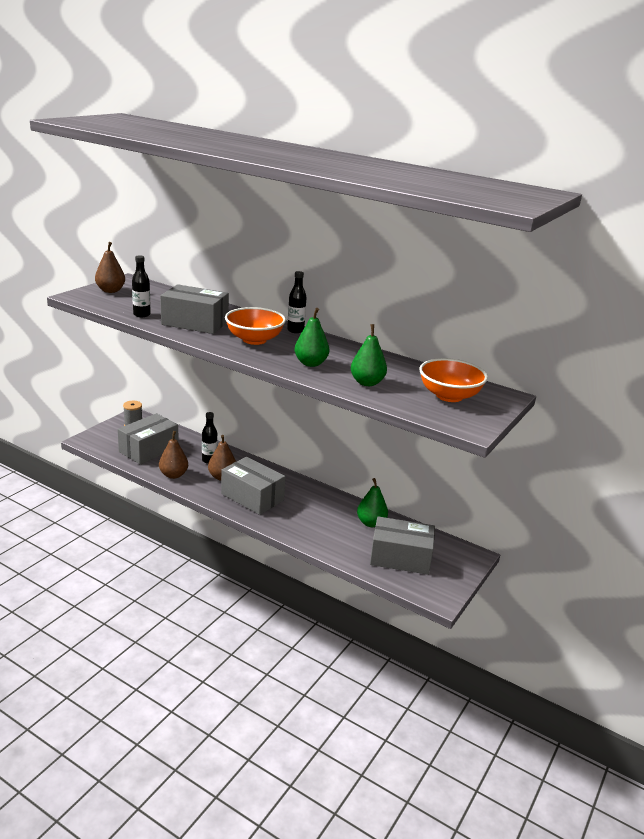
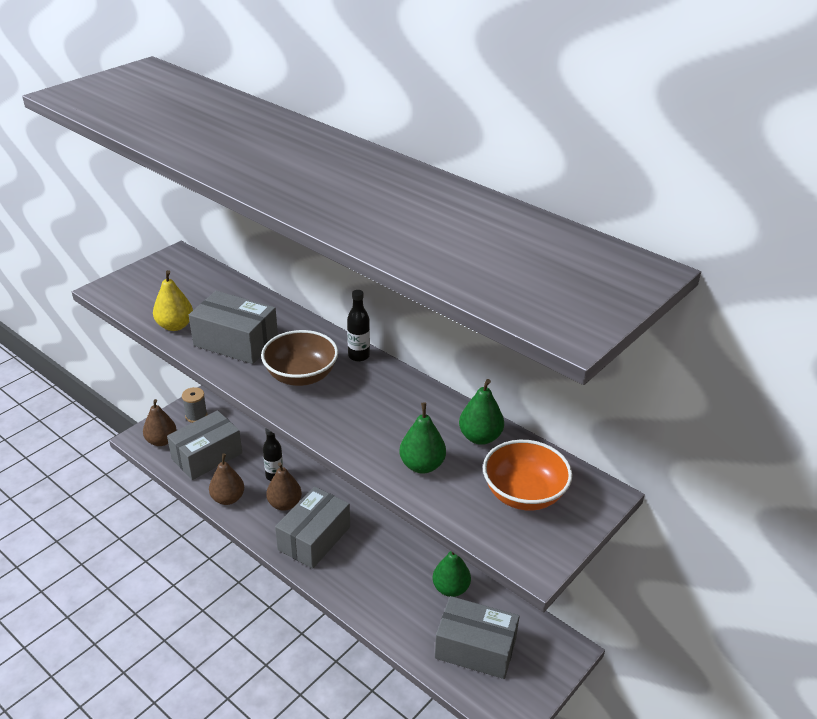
camera: 10 degrees right, 10 degrees up
brown pear [95,242,125,293] -> brown pear moved to [143,399,176,446]
black bottle [132,255,151,317] -> yellow pear [153,270,193,331]
grey box [221,457,286,515] -> grey box turned 75 degrees clockwise [275,487,350,569]
orange bowl [225,307,286,345] -> brown bowl [261,330,338,386]
green pear [295,308,329,367] -> green pear moved to [459,379,504,445]

